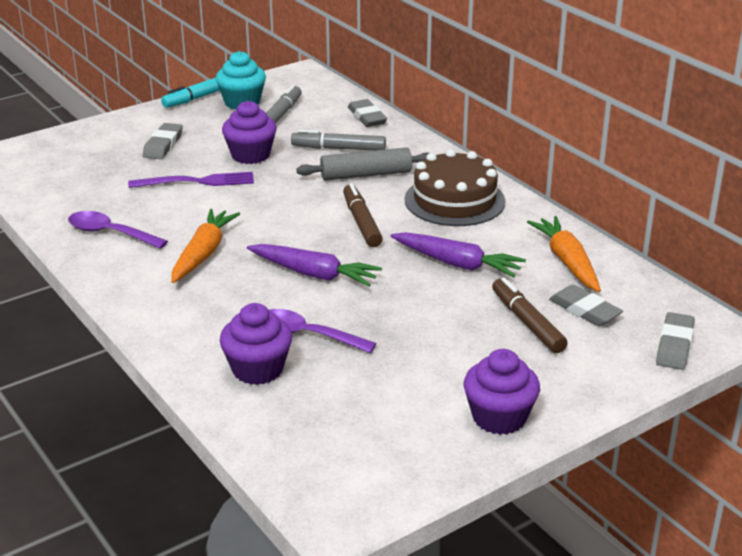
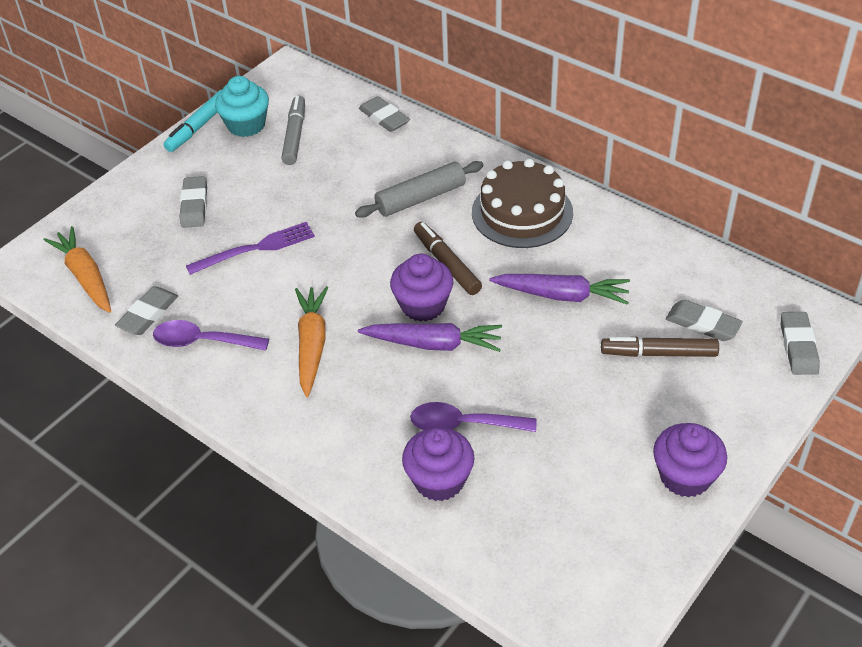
camera: 15 degrees left, 15 degrees up
purple cupcake [222,101,277,164] -> purple cupcake moved to [390,254,453,322]
grey marker [291,130,386,151] -> none
brown marker [492,278,568,353] -> brown marker turned 45 degrees counterclockwise [601,337,719,357]
orange carrot [527,216,601,292] -> orange carrot moved to [44,226,111,313]
none -> grey eraser [115,286,178,335]

